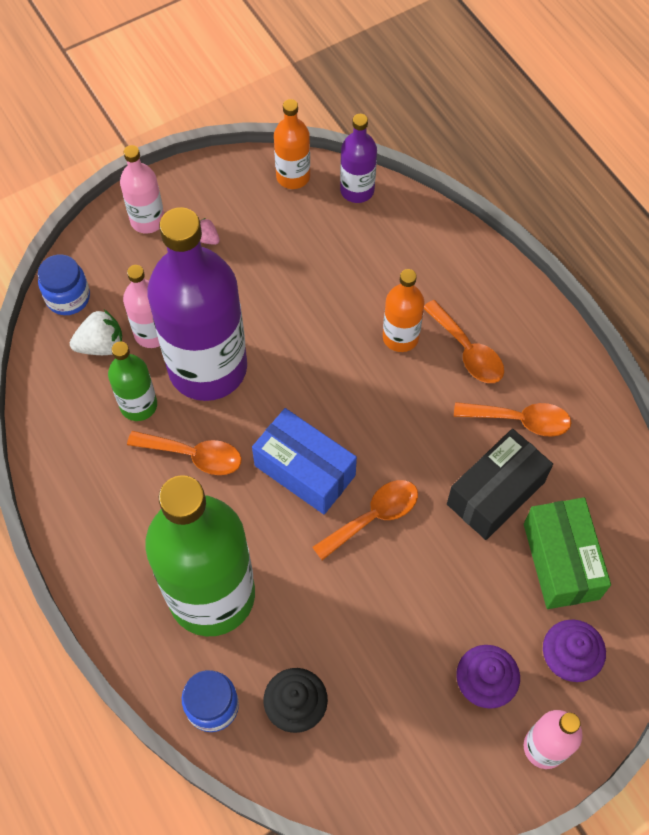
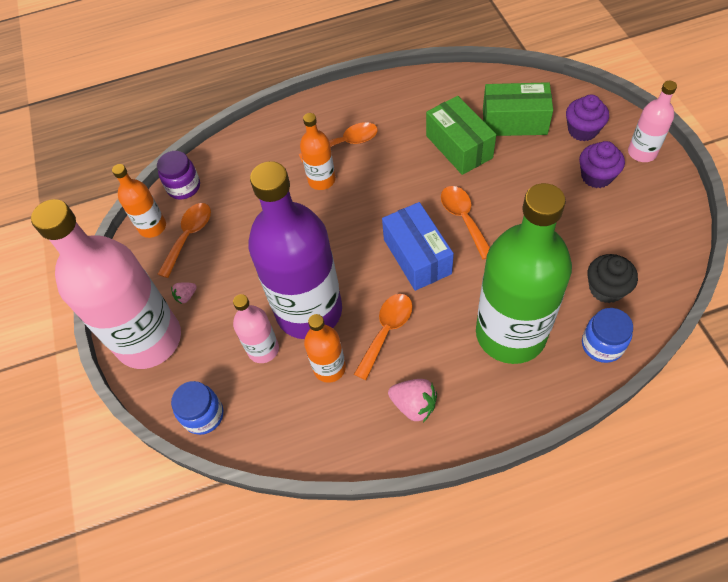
camera: 70 degrees left, 5 degrees down
white strawberry [70,310,122,355] -> none
green bottle [108,342,157,421] -> orange bottle [304,314,346,383]
pink bottle [120,145,164,234] -> pink bottle [31,199,181,369], size x2.15
blue box [252,408,357,514] -> blue box turned 75 degrees counterclockwise [382,202,454,291]
purple bottle [340,114,377,203] -> purple jar [157,151,200,199]
black box [447,429,553,540] -> green box [426,96,496,175]
orange spoon [454,402,571,437] -> orange spoon moved to [158,203,211,278]
none -> pink strawberry [388,379,437,422]

